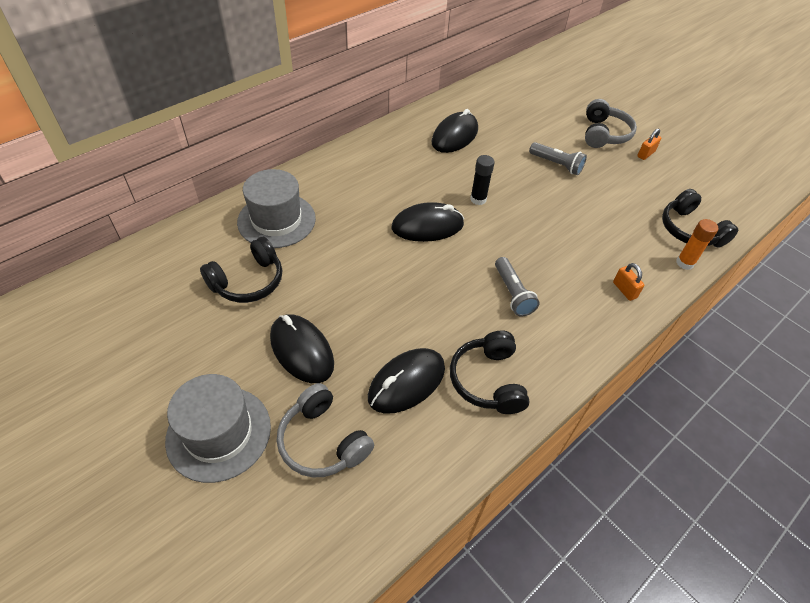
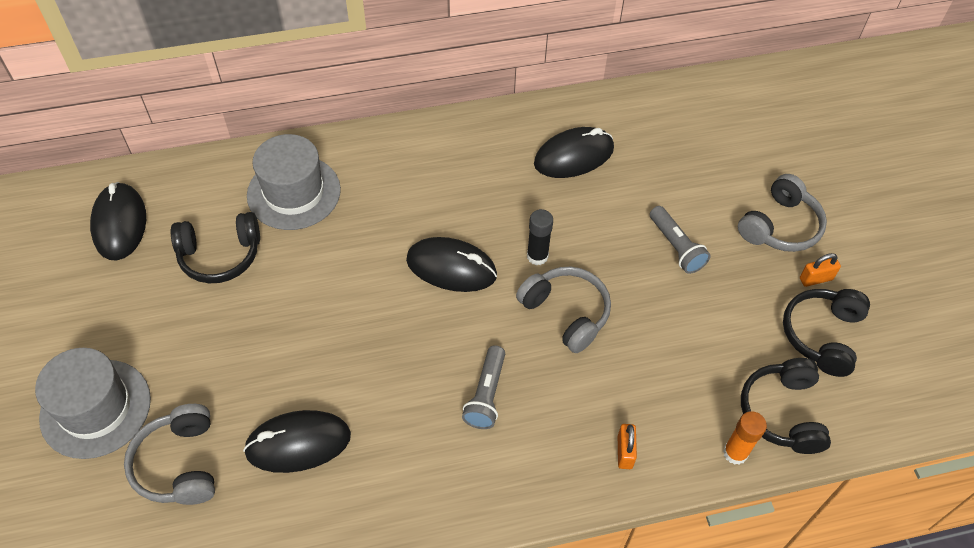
camera: 30 degrees right, 5 degrees up
black mouse [270,314,334,383] -> black mouse moved to [90,182,146,261]
black headphones [450,330,530,414] -> black headphones moved to [783,289,870,377]
none -> grey headphones [516,267,611,353]

